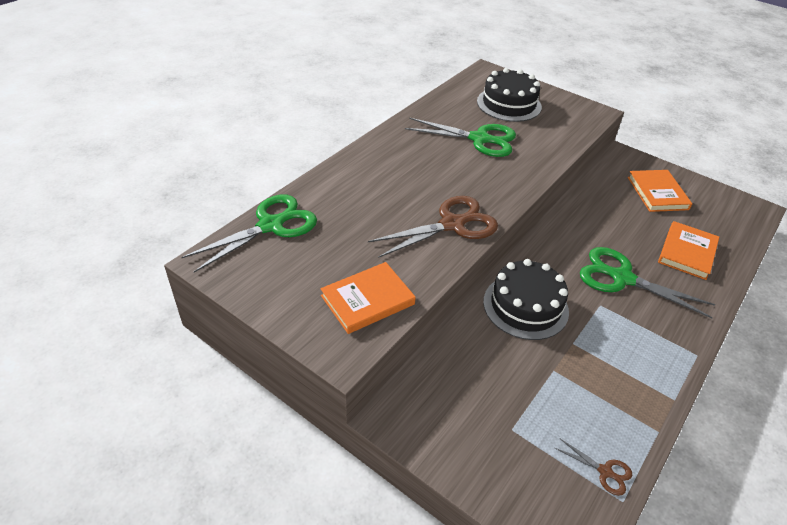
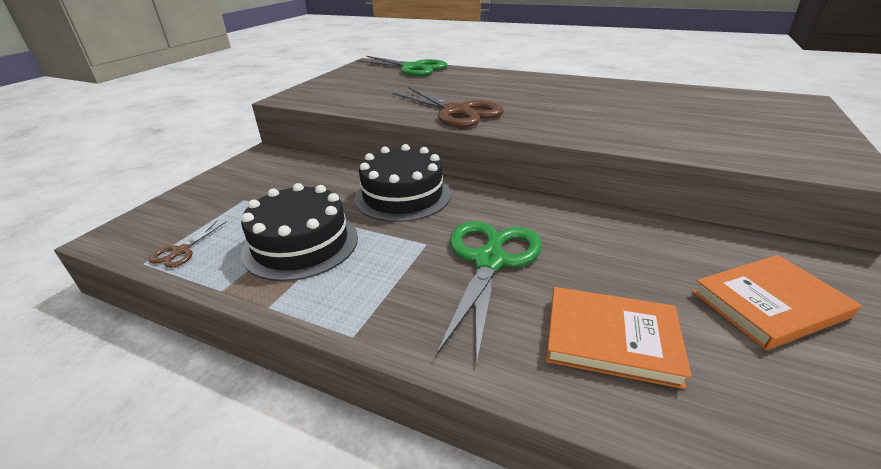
camera: 80 degrees right, 10 degrees down
orange book [320,262,416,334] -> none
green scissors [405,118,516,157] -> none
black cake [477,68,542,122] -> black cake moved to [241,183,358,281]

